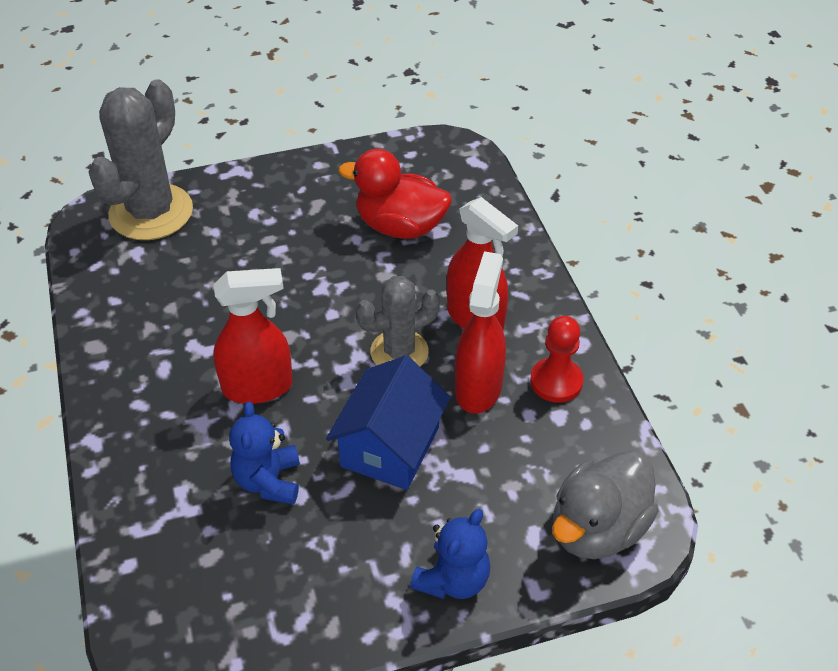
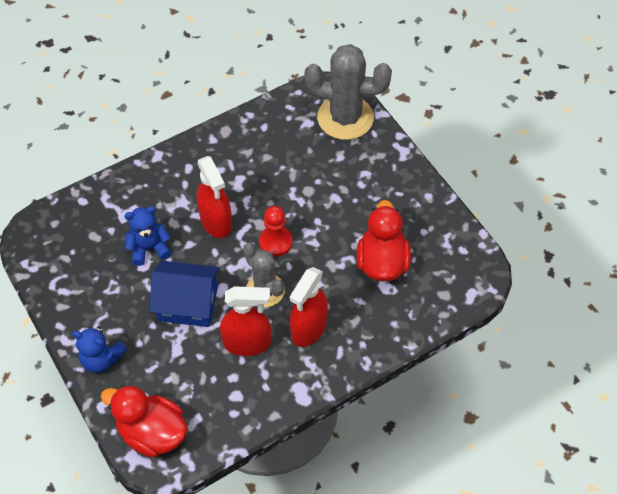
camera: 75 degrees right, 10 degrees up
red pawn [530,316,584,403] -> red pawn moved to [259,206,292,257]
grey duck [552,450,659,559] -> red duck [101,385,187,458]

